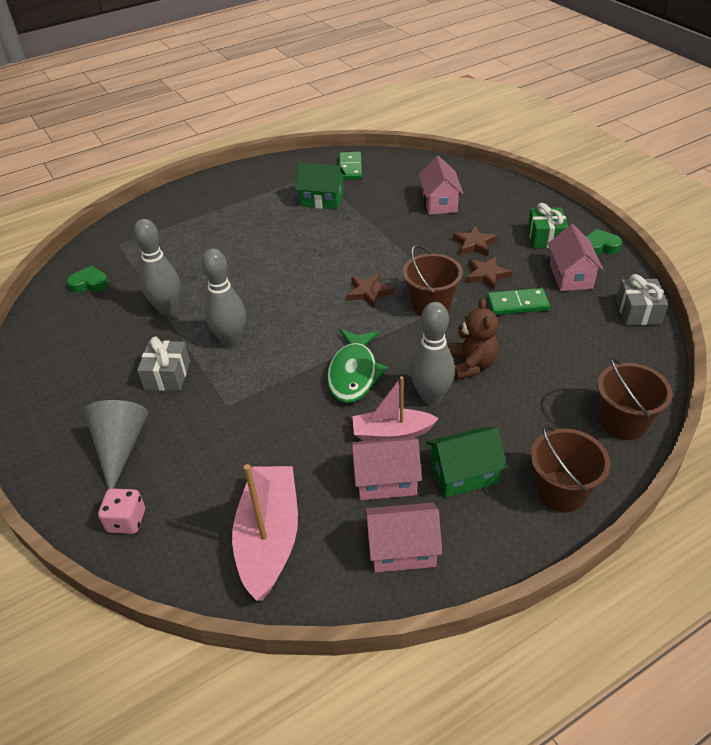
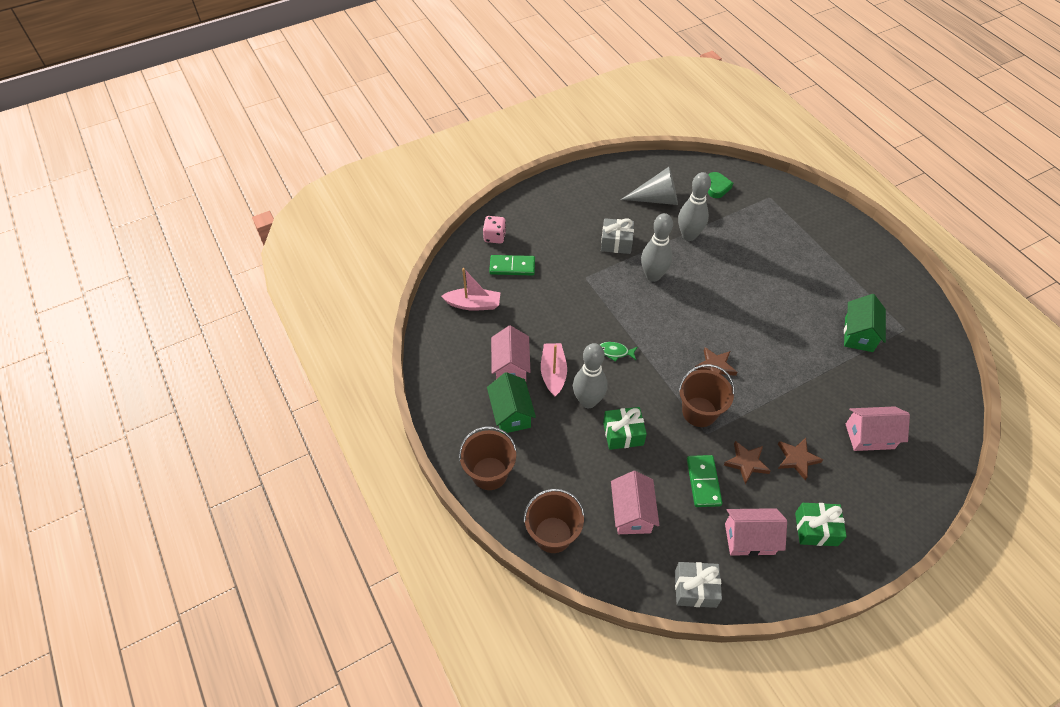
camera: 90 degrees right, 10 degrees up
grey cone [84,400,148,489] -> grey cone moved to [621,167,678,205]
pink boat [232,464,298,601] -> pink boat [441,268,500,311], size x0.63
green fish [327,329,388,403] -> green fish [600,342,637,362], size x0.49
green domino [339,152,362,180] -> green domino moved to [489,255,535,275]
pink house [365,503,442,573] -> pink house moved to [611,471,660,534]
brown teddy bear [449,298,499,380] -> green gift [603,407,647,450]
green heart [586,229,622,255] -> none

